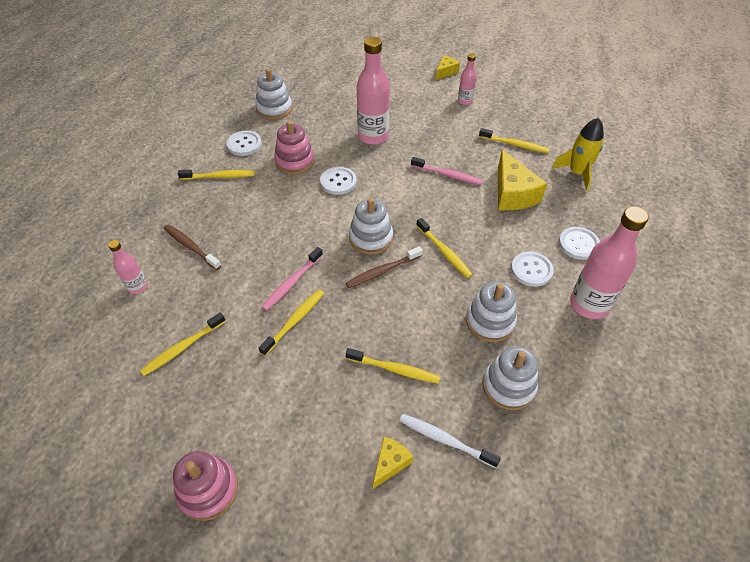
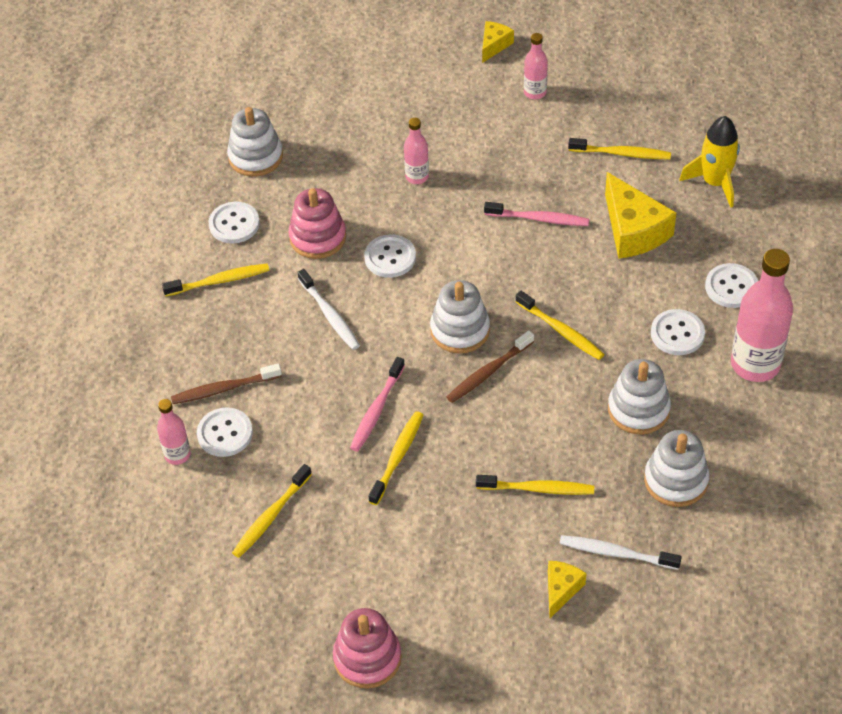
camera: 10 degrees left, 0 degrees up
brown toothbrush [164,224,221,270] -> brown toothbrush turned 45 degrees counterclockwise [171,363,282,404]
pink bottle [357,37,390,145] -> pink bottle [404,118,429,184], size x0.52
none -> white button [197,407,253,457]
none -> white toothbrush [297,269,360,350]

